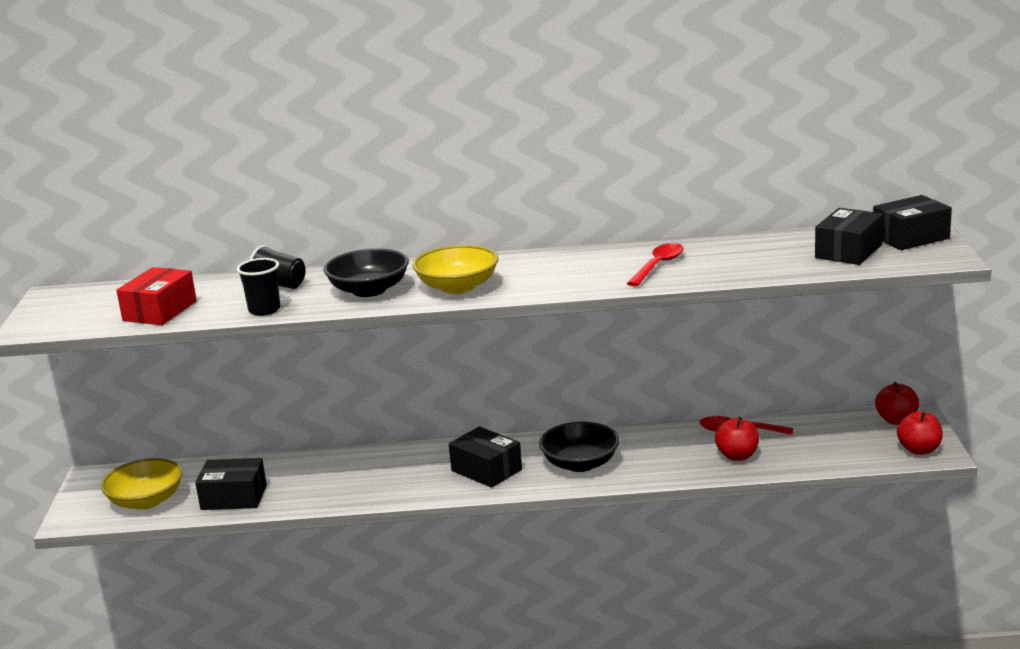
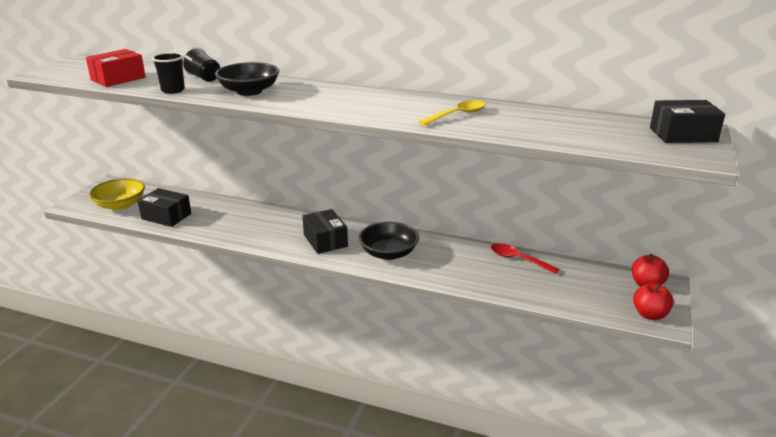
camera: 20 degrees right, 5 degrees up
yellow bowl [413,245,498,294] -> none
red spoon [627,243,684,286] -> yellow spoon [418,100,486,126]
red apple [715,416,759,461] -> none
black box [815,208,883,265] -> none

